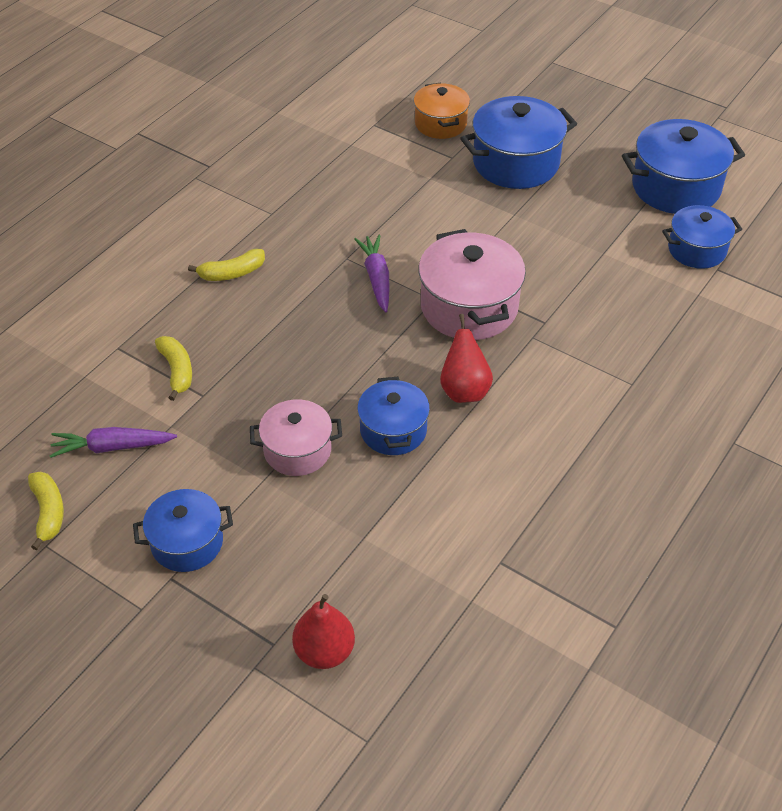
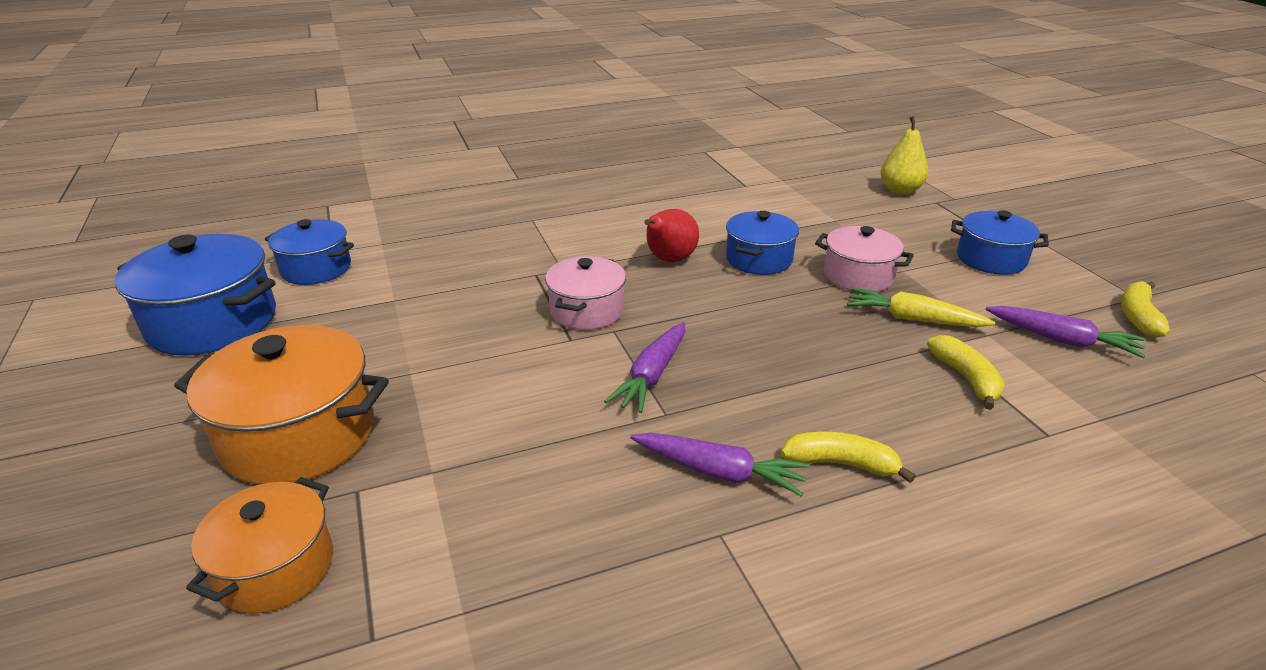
camera: 145 degrees left, 15 degrees down
yellow banana [155,336,192,401] -> yellow banana turned 150 degrees clockwise [927,335,1005,410]
red pear [292,594,355,669] -> yellow pear [880,116,928,195]
pink pot [419,229,526,340] -> pink pot [545,256,626,330], size x0.62
blue pot [460,96,577,189] -> orange pot [174,325,389,485]
none -> purple carrot [630,433,810,497]
none -> yellow carrot [847,288,995,327]

